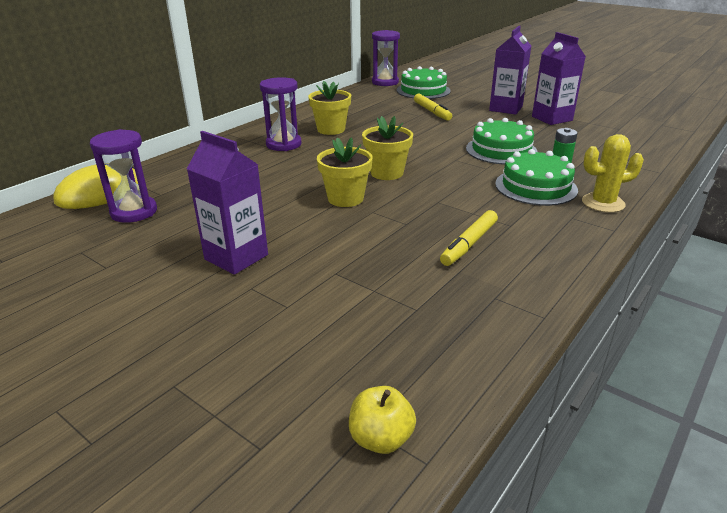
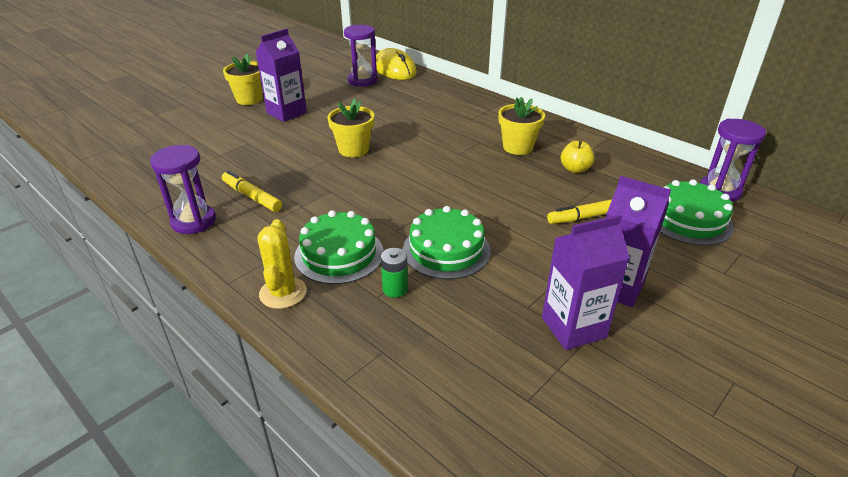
camera: 95 degrees right, 5 degrees up
purple hourglass [260,77,302,151] -> purple hourglass moved to [150,145,216,234]
yellow apple [349,386,416,454] -> yellow apple moved to [561,140,595,173]
yellow flower pot [362,116,413,180] -> yellow flower pot moved to [223,54,263,105]

